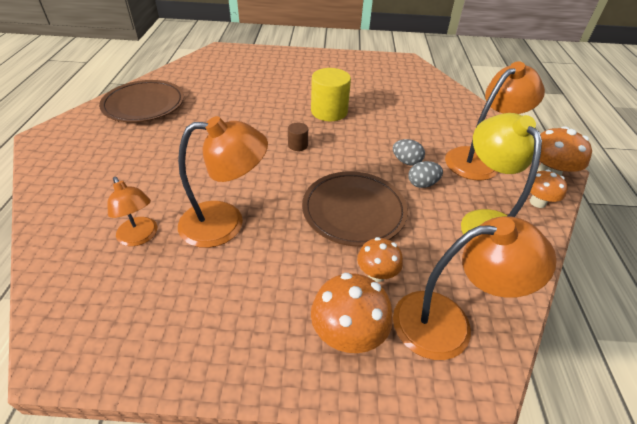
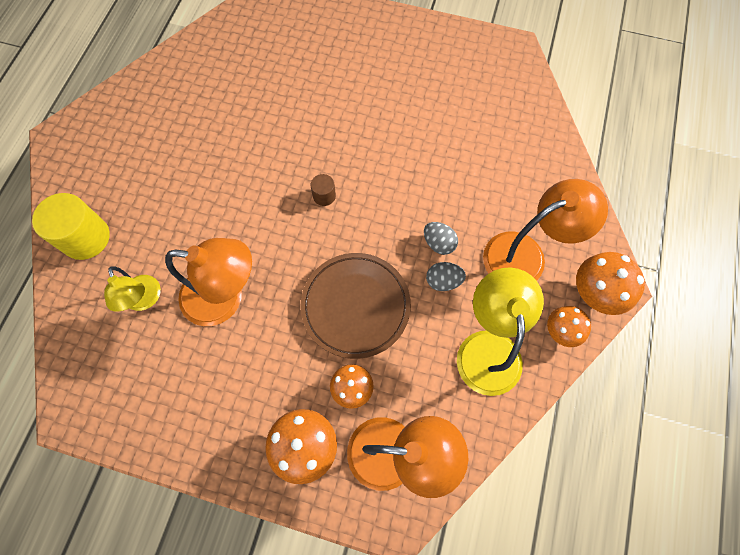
camera: 15 degrees right, 25 degrees up
brown plate [99,80,184,123] -> none
orange lamp [107,177,157,246] -> yellow lamp [104,266,161,312]
yellow cylinder [311,68,351,121] -> yellow cylinder moved to [32,193,110,260]

